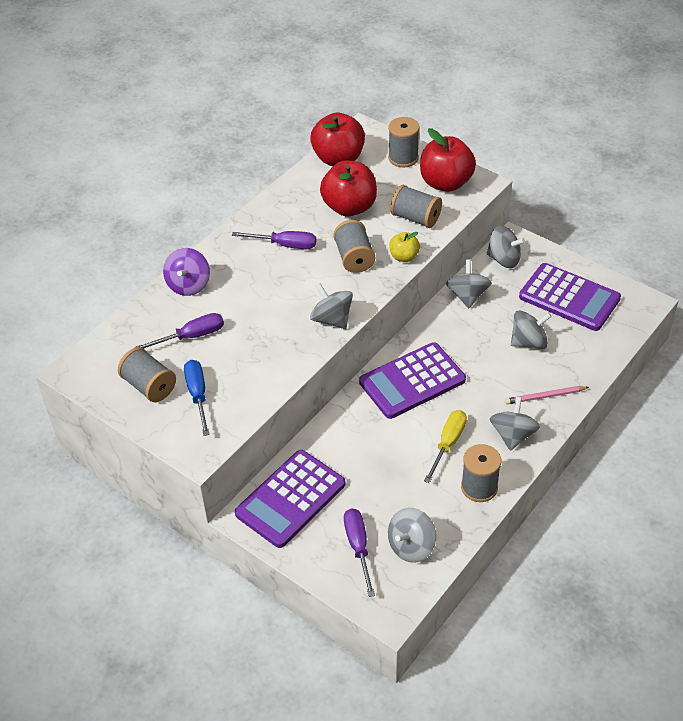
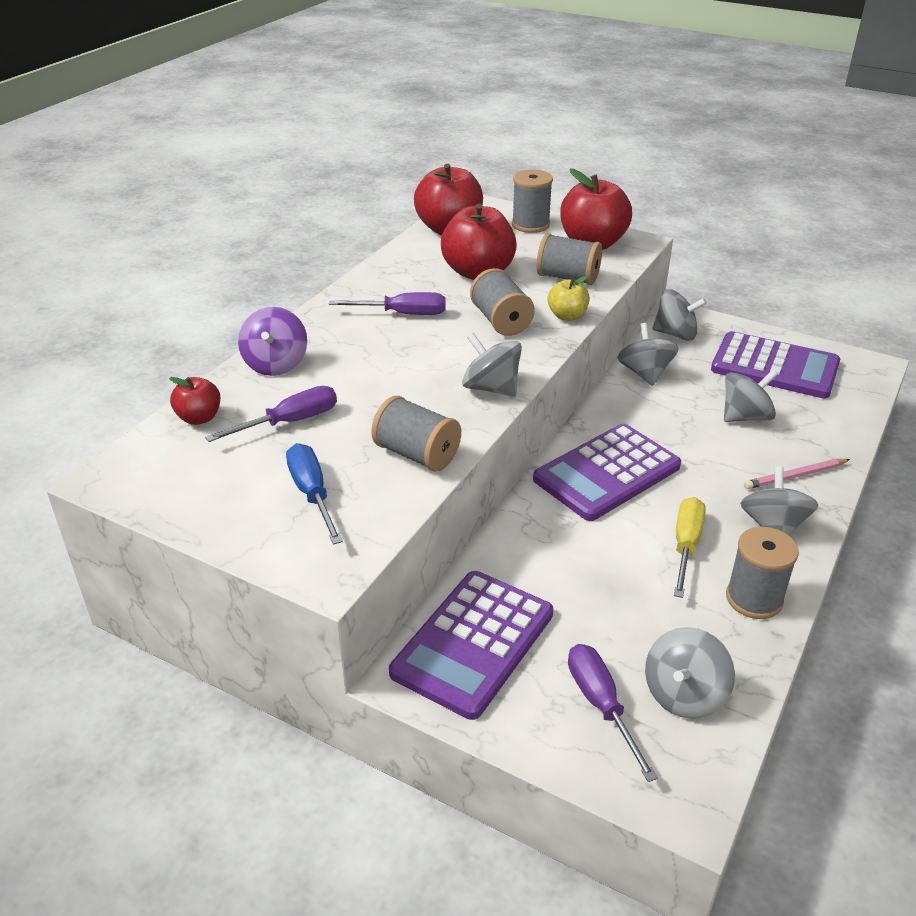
camera: 10 degrees left, 10 degrees down
grey spool [118,347,176,402] -> grey spool moved to [371,396,461,472]
none -> red apple [169,377,220,425]

